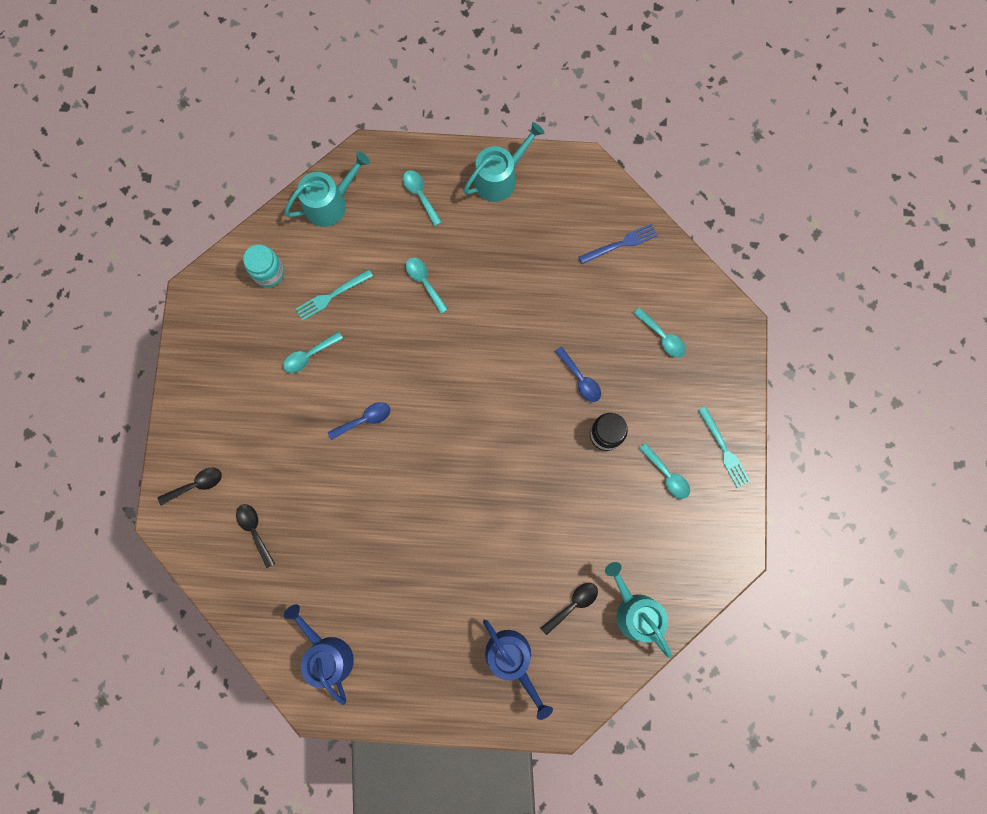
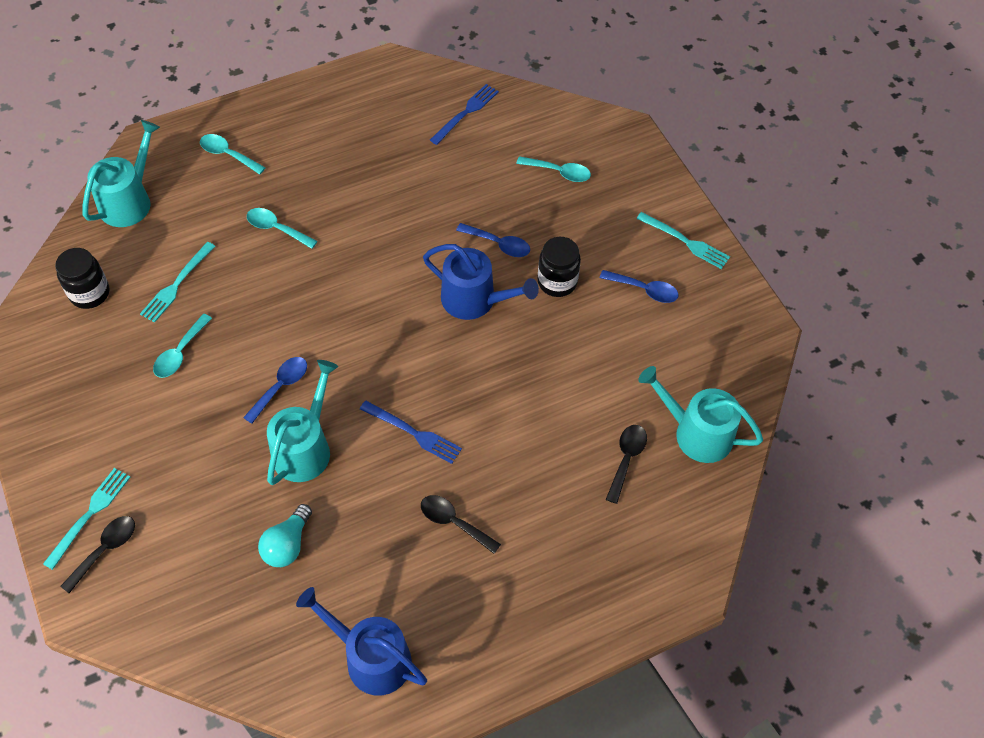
camera: 30 degrees left, 20 degrees down
black spoon [236,504,275,568] -> black spoon moved to [421,495,501,554]
turquoise jar [243,244,284,287] -> black jar [55,248,109,309]
turquoise watering can [463,122,545,202] -> turquoise watering can moved to [267,360,338,485]
blue watering can [483,620,553,720] -> blue watering can moved to [423,244,539,320]
turquoise spoon [639,443,690,499] -> blue spoon [600,270,679,303]
none -> turquoise fork [43,468,130,570]
none -> turquoise light bulb [258,504,312,567]
none -> blue fork [360,401,462,464]

